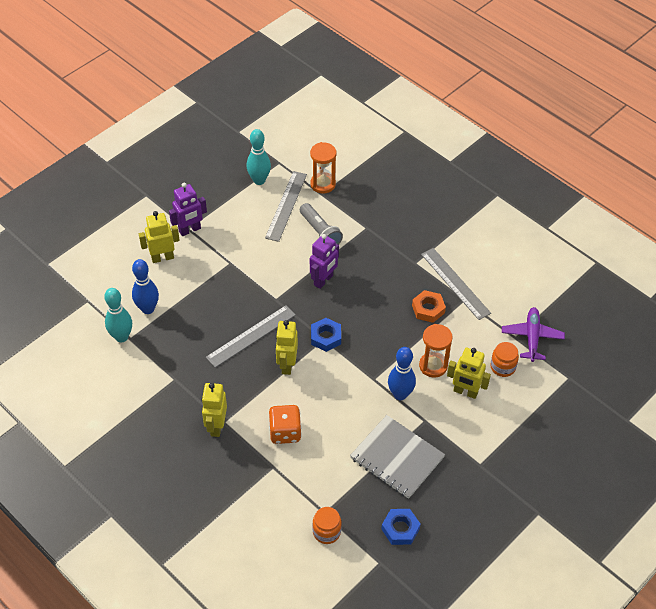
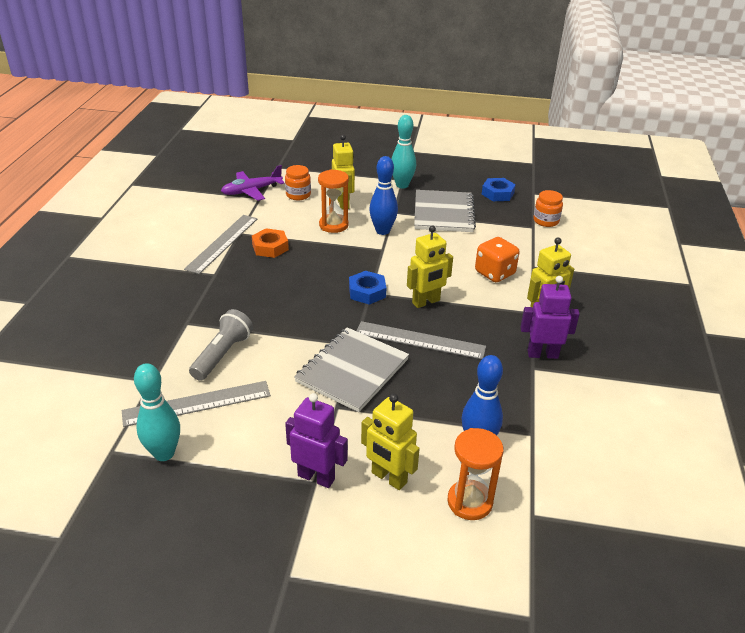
camera: 125 degrees left, 15 degrees down
turquoise bowling pin [104,288,132,342] -> turquoise bowling pin moved to [391,115,416,188]
orange hourglass [310,142,336,193] -> orange hourglass moved to [447,428,503,520]
purple robot [310,234,339,289] -> purple robot moved to [521,276,580,359]
none -> grey notebook [294,327,409,412]

